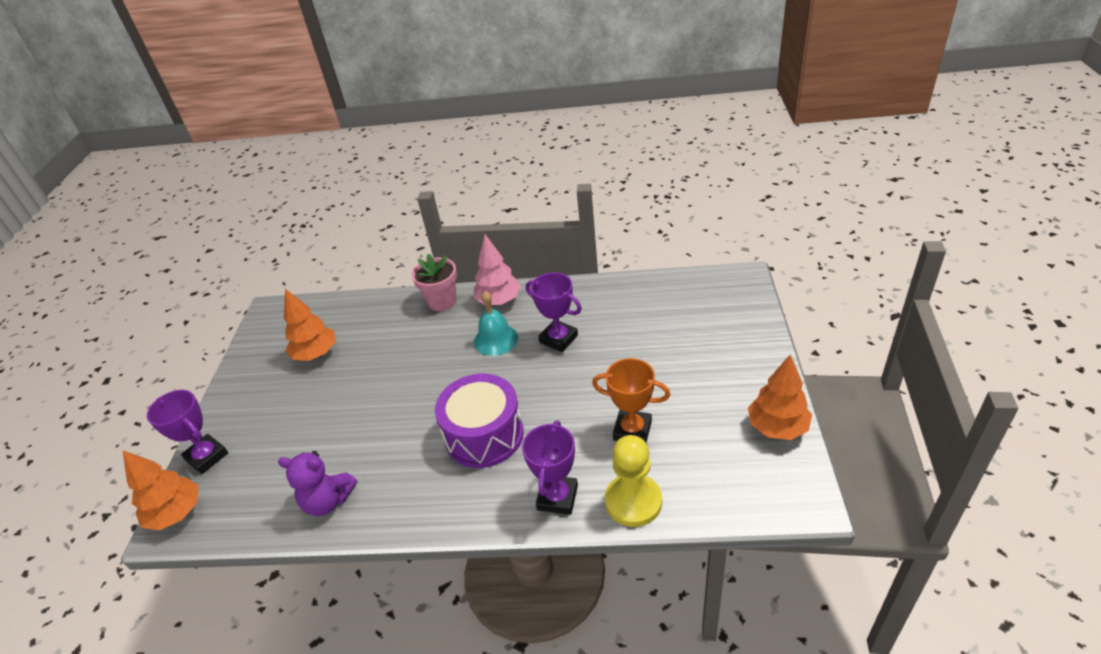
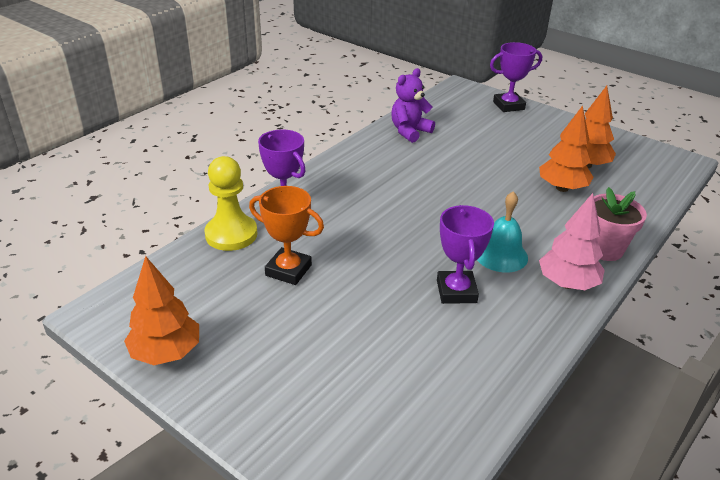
camera: 120 degrees right, 5 degrees down
orange tree [123,450,199,531] -> orange tree moved to [539,105,593,192]
purple drum [435,374,524,468] -> none
purple trophy [526,272,582,352] -> purple trophy turned 75 degrees counterclockwise [437,205,494,304]
orange trophy [592,358,671,442] -> orange trophy turned 60 degrees clockwise [249,186,324,285]

